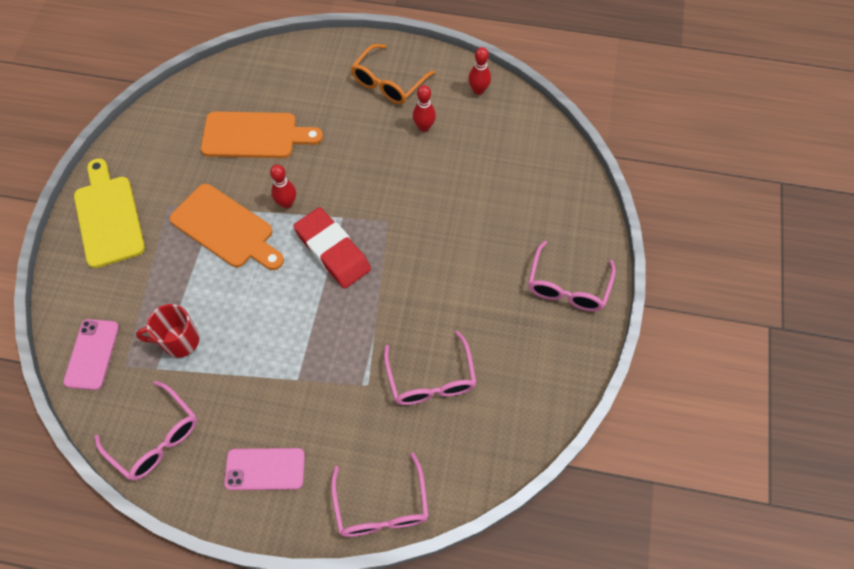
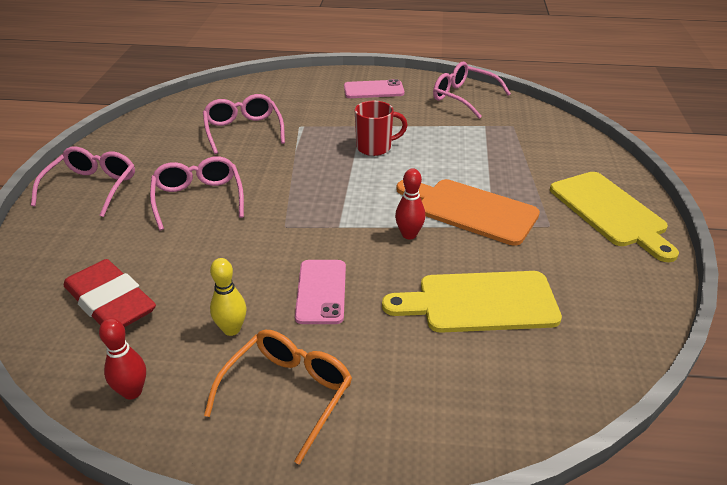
camera: 175 degrees right, 25 degrees down
pink phone [63,319,119,390] -> pink phone moved to [295,260,346,324]
red mug [136,304,199,358] -> red mug moved to [355,101,407,156]
orange cutting board [201,111,323,158] -> yellow cutting board [382,271,562,333]
red eraser [293,207,371,288] -> red eraser moved to [64,259,156,327]
pink glasses [331,452,429,537] -> pink glasses moved to [150,156,244,230]
red bowling pin [413,85,436,132] -> yellow bowling pin [210,258,247,336]

